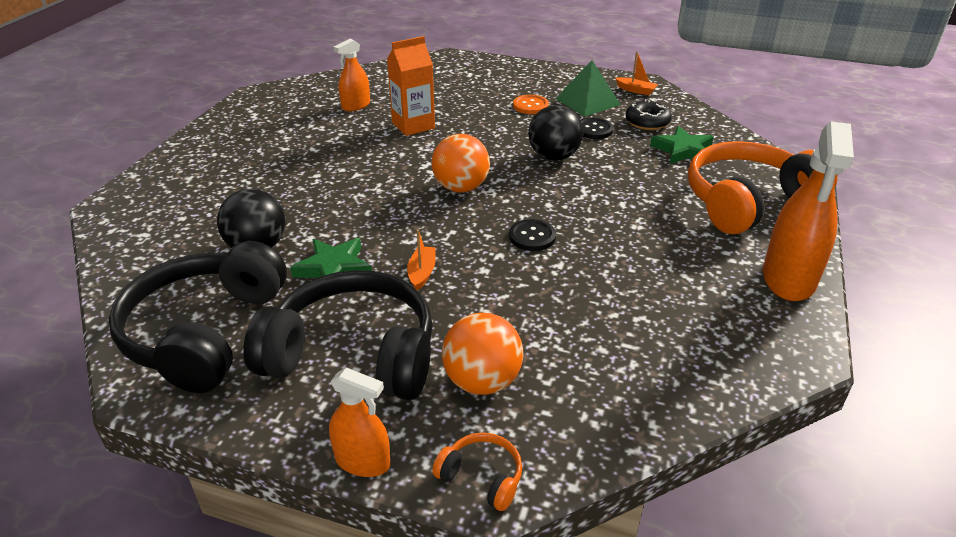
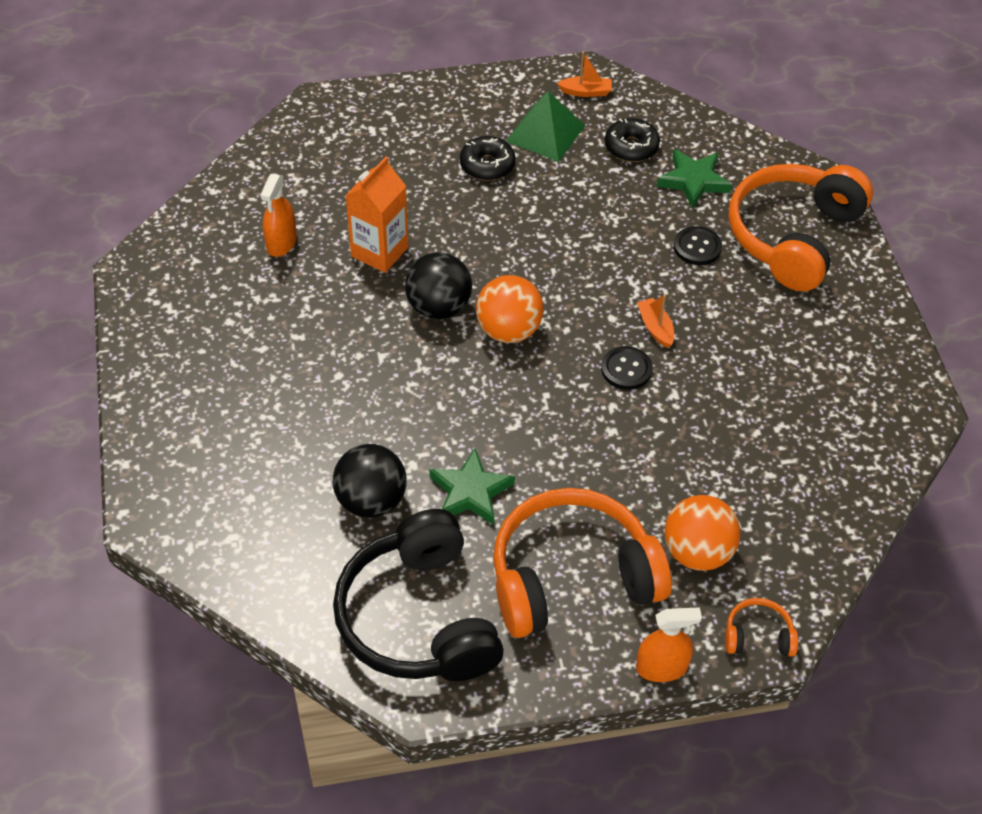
camera: 30 degrees left, 15 degrees up
black headphones [244,270,433,400] -> orange headphones [493,488,672,638]
orange boat [407,230,436,291] -> orange boat moved to [637,294,674,348]
orange button [513,95,549,114] -> black donut [460,136,515,181]
black ball [528,105,583,161] -> black ball moved to [405,252,472,319]
black button [580,117,613,139] -> black button moved to [674,226,722,265]
orange spray bottle [763,121,854,301] -> none

